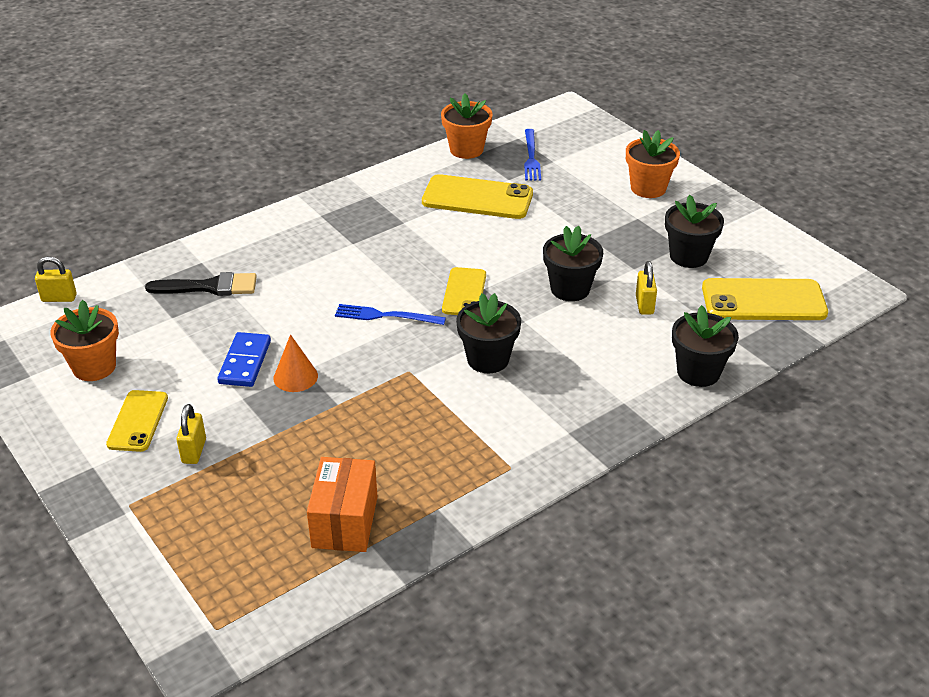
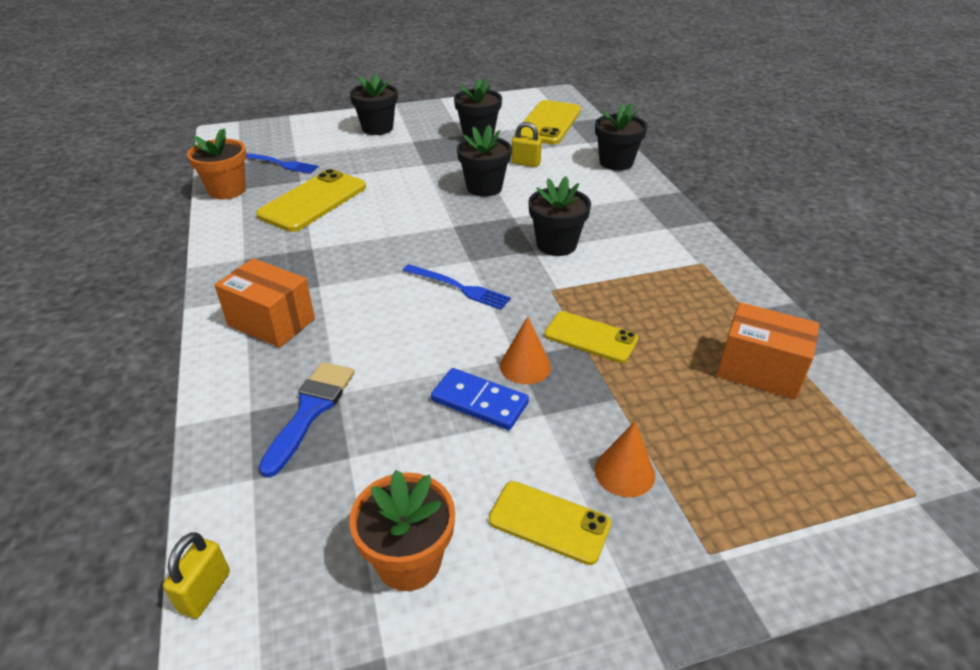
camera: 70 degrees left, 0 degrees up
black brush [145,272,257,296] -> blue brush [259,362,354,478]
yellow padlock [176,404,206,464] -> orange cone [595,422,655,497]
blue fork [335,304,446,325] -> blue fork turned 90 degrees counterclockwise [403,264,511,310]
yellow phone [442,267,486,315] -> yellow phone moved to [544,311,638,363]
orange flower pot [626,130,680,198] -> black flower pot [350,74,398,135]
none -> orange box [215,258,315,348]

